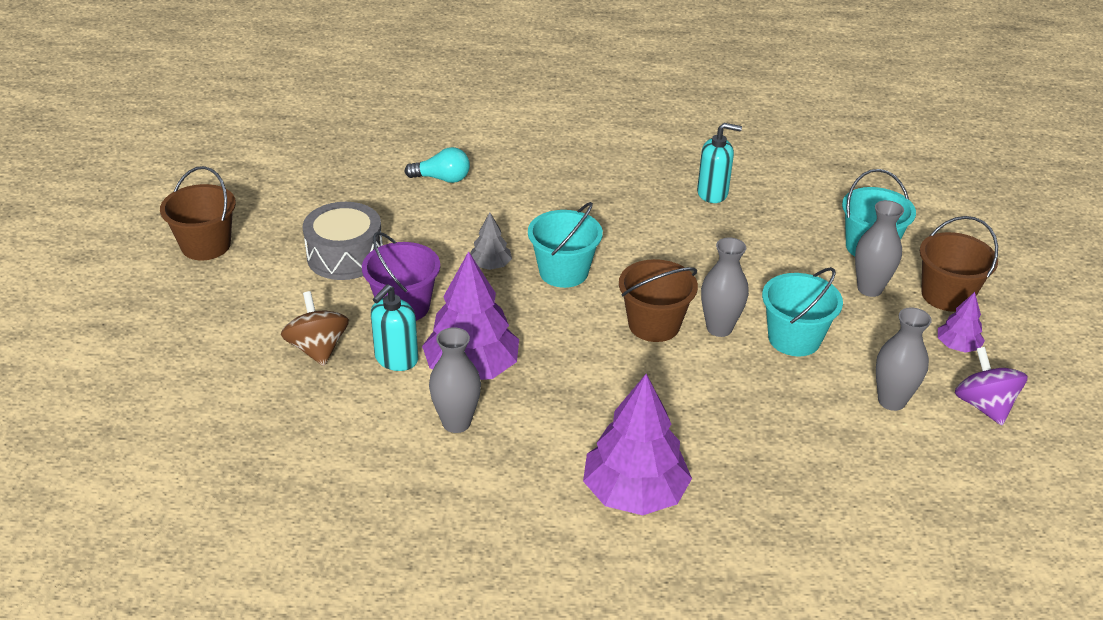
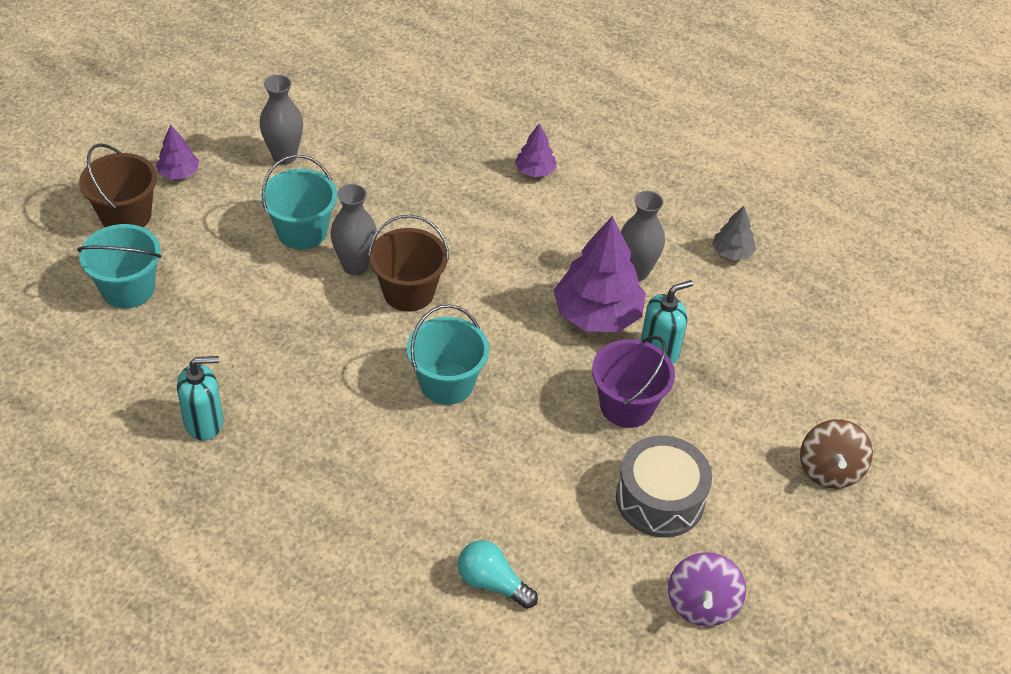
camera: 155 degrees left, 10 degrees up
brown bucket [160,166,236,260] -> none
brown spinning top [281,291,349,366] -> brown spinning top moved to [800,419,873,489]
grey tree [470,212,512,270] -> grey tree moved to [712,206,756,260]
purple tree [583,374,692,515] -> purple tree [515,123,557,177], size x0.50
turquoise soap dispenser [697,123,742,203] -> turquoise soap dispenser turned 135 degrees clockwise [177,356,223,440]
grey vase [855,200,904,297] -> none
purple spinning top [955,347,1028,425] -> purple spinning top moved to [668,552,746,626]

